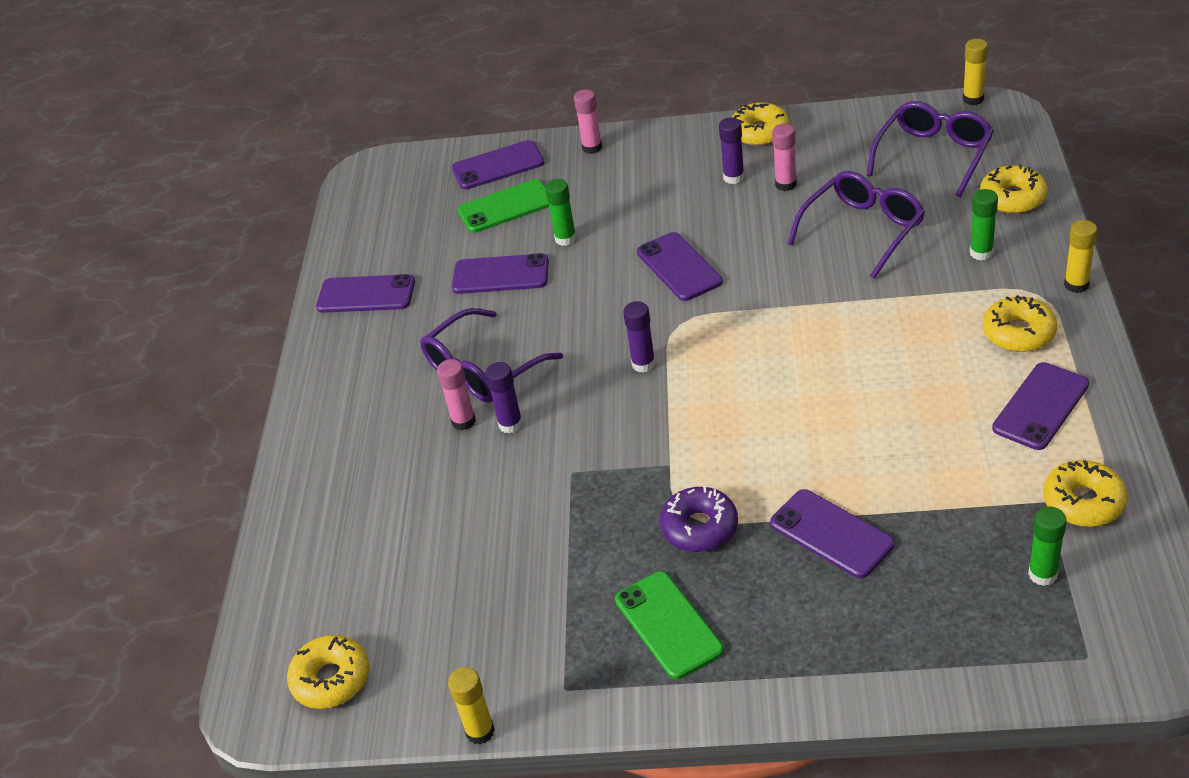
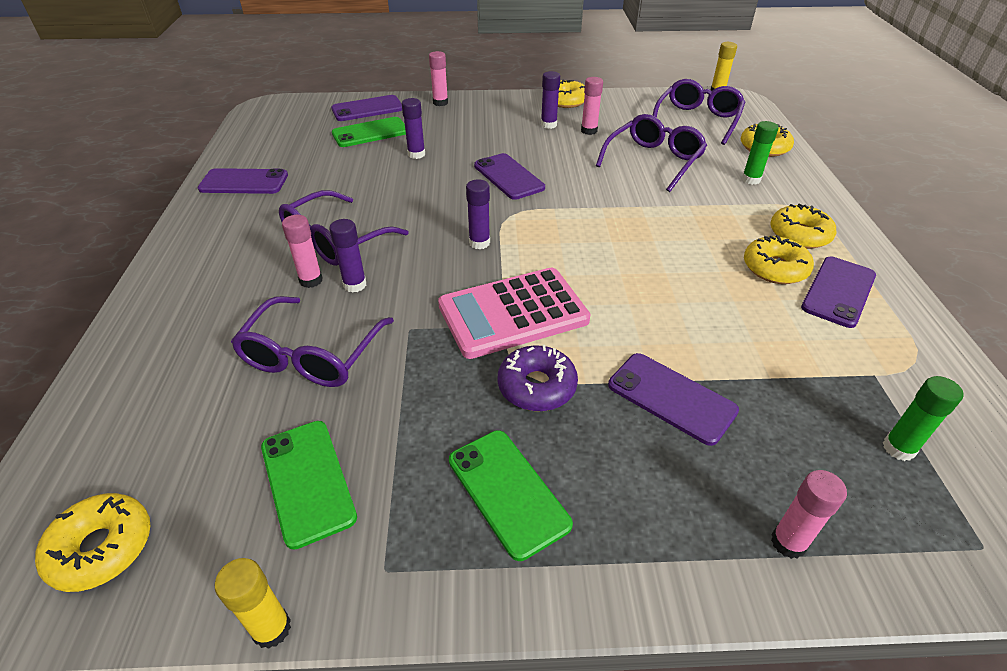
camera: 10 degrees left, 0 degrees up
purple phone [452,253,549,294] -> none
green glue stick [545,179,576,246] -> purple glue stick [402,98,425,159]
yellow donut [1043,460,1128,527] -> yellow donut moved to [744,235,814,284]
yellow glue stick [1064,220,1097,293] -> none
none -> purple glasses [231,296,394,387]
none -> green phone [261,421,357,550]
none -> pink calculator [438,268,591,359]
none -> pink glue stick [771,470,847,559]

